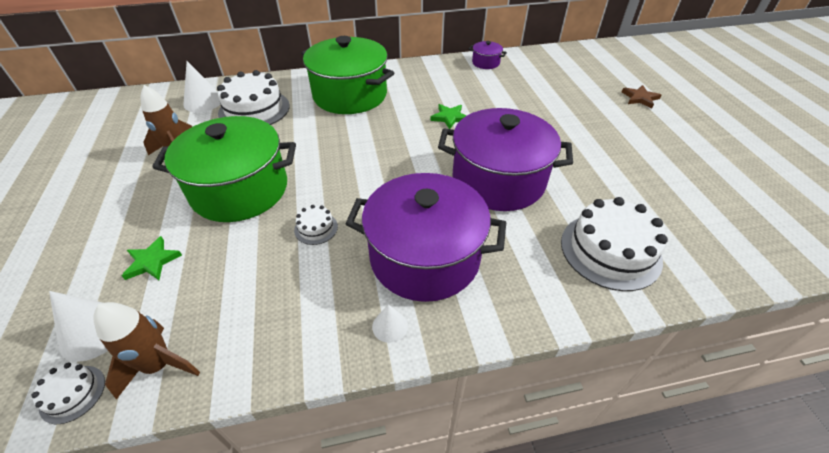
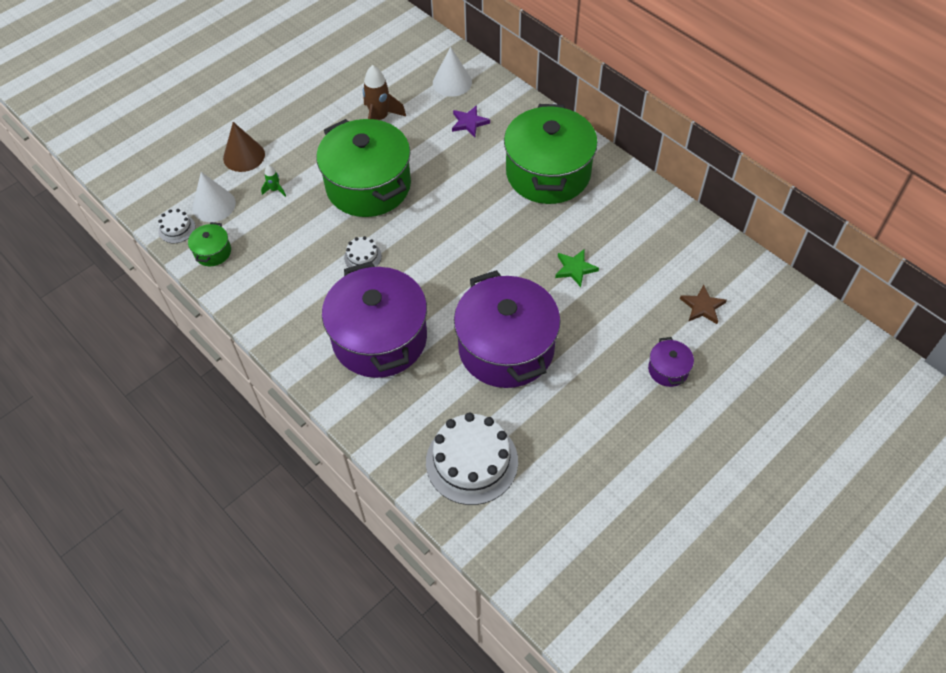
camera: 60 degrees right, 10 degrees up
brown rocket [94,302,200,400] -> green pot [188,222,231,266]
green star [122,236,182,280] -> green rocket [261,165,286,197]
white cake [217,70,290,125] -> purple star [452,105,490,137]
white cone [372,304,408,343] -> none
purple pot [469,41,507,69] -> purple pot moved to [648,337,694,387]
brown star [622,85,661,109] -> brown star moved to [680,285,727,324]
none -> brown cone [223,122,265,172]

